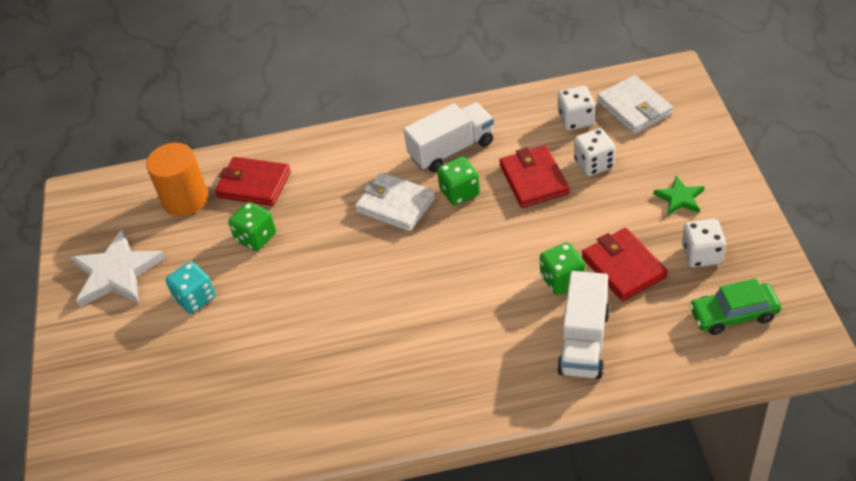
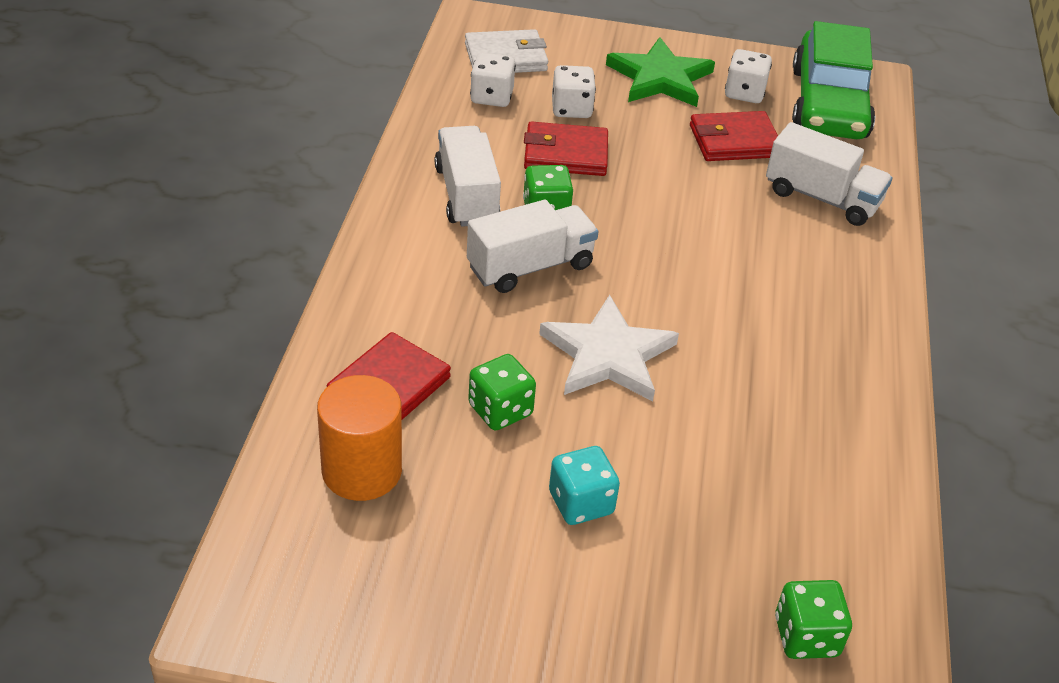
camera: 80 degrees left, 5 degrees down
white star [70,228,166,307] -> white star moved to [539,295,679,401]
white wallet [355,172,435,232] -> white truck [467,200,598,293]
green dice [540,242,585,295] -> green dice moved to [775,580,852,659]
green star [653,176,704,215] -> green star [606,37,715,107], size x1.91
green car [689,278,781,335] -> green car [792,21,875,139], size x1.82

